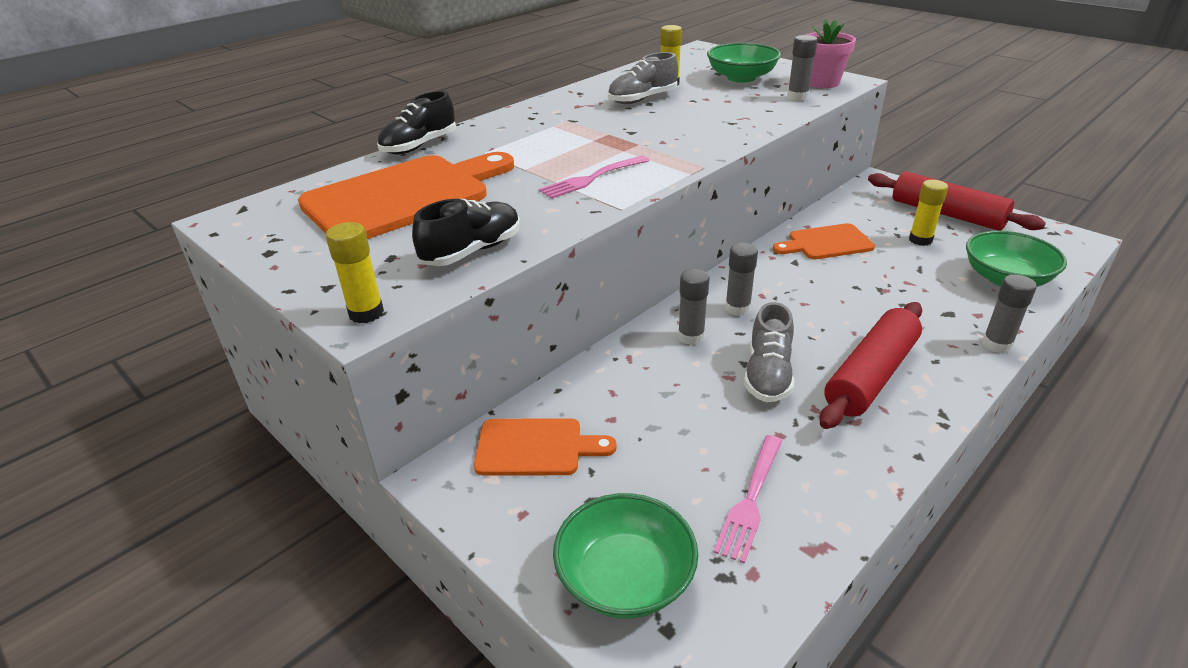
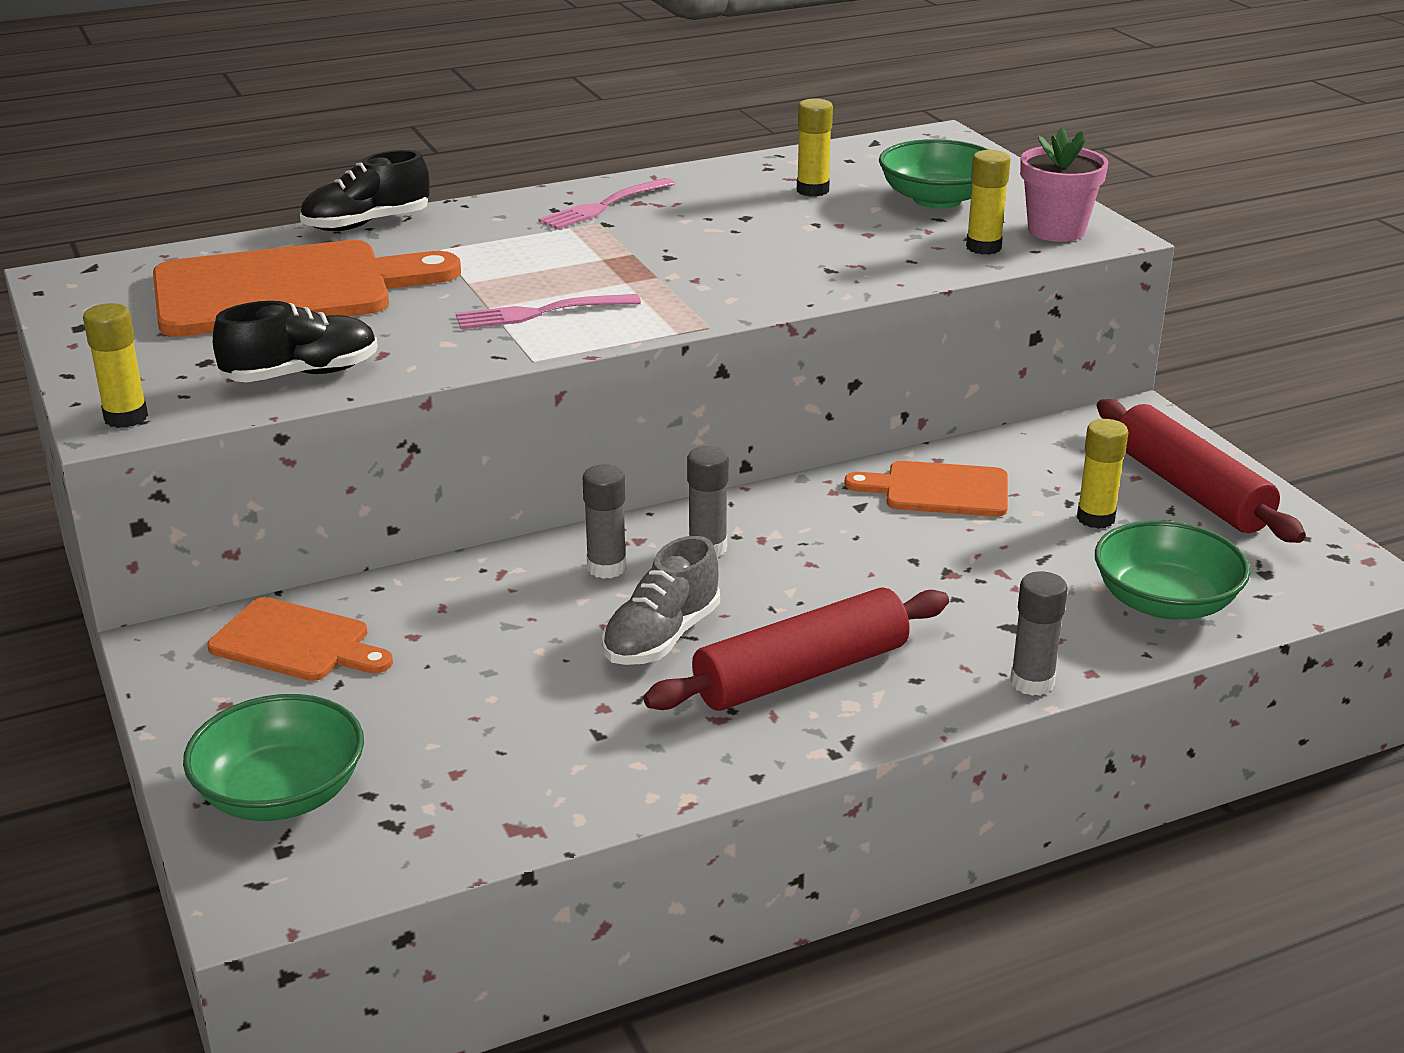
camera: 20 degrees right, 5 degrees down
grey shoe [608,52,678,104] -> none
pink fork [713,435,782,564] -> pink fork moved to [538,178,675,229]
grey glue stick [787,35,817,101] -> yellow glue stick [966,150,1010,255]

